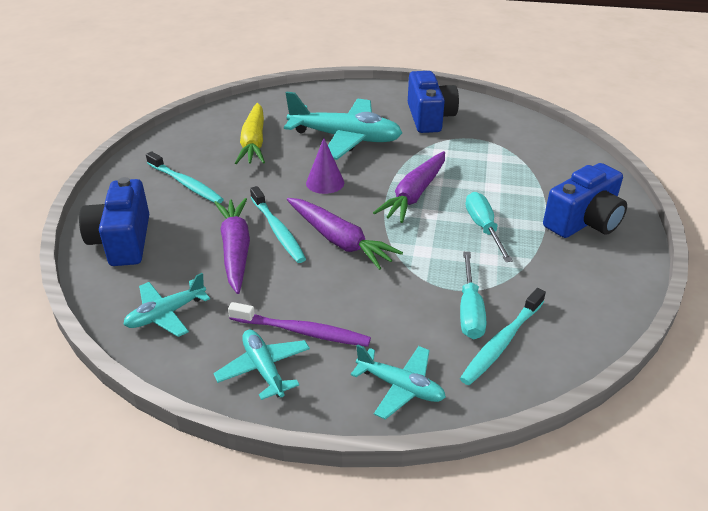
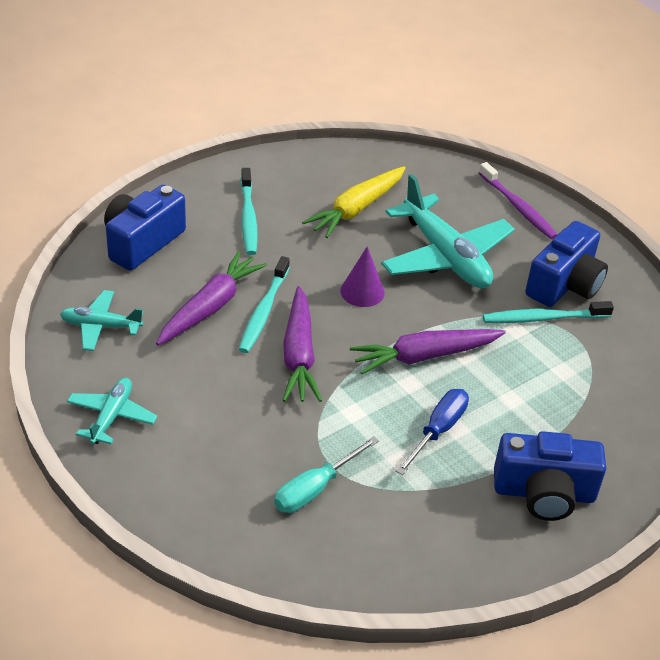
camera: 40 degrees right, 5 degrees up
purple toothbrush [228,302,371,347] -> purple toothbrush moved to [479,162,558,239]
turquoise plane [351,344,446,420] -> none
turquoise toothbrush [460,288,546,385] -> turquoise toothbrush moved to [483,301,614,323]
turquoise screwdriver [466,192,513,262] -> blue screwdriver [396,389,469,475]

